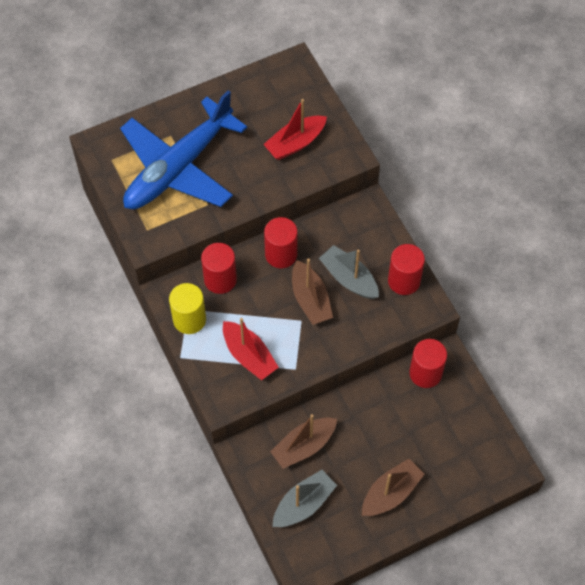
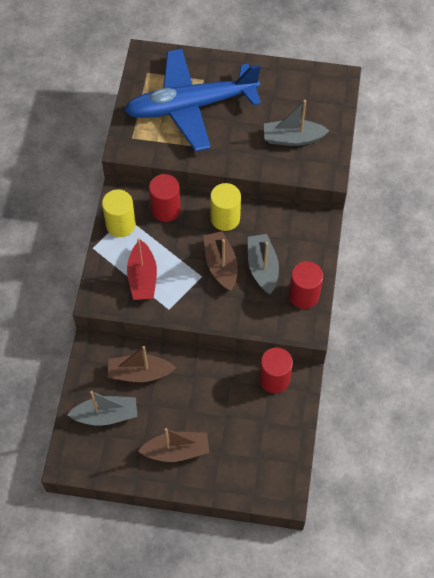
camera: 35 degrees right, 0 degrees up
red boat [263,99,327,160] -> grey boat [264,100,329,146]
red cylinder [264,217,298,268] -> yellow cylinder [210,183,241,231]
brown boat [292,259,333,325] -> brown boat turned 150 degrees clockwise [204,231,238,291]

